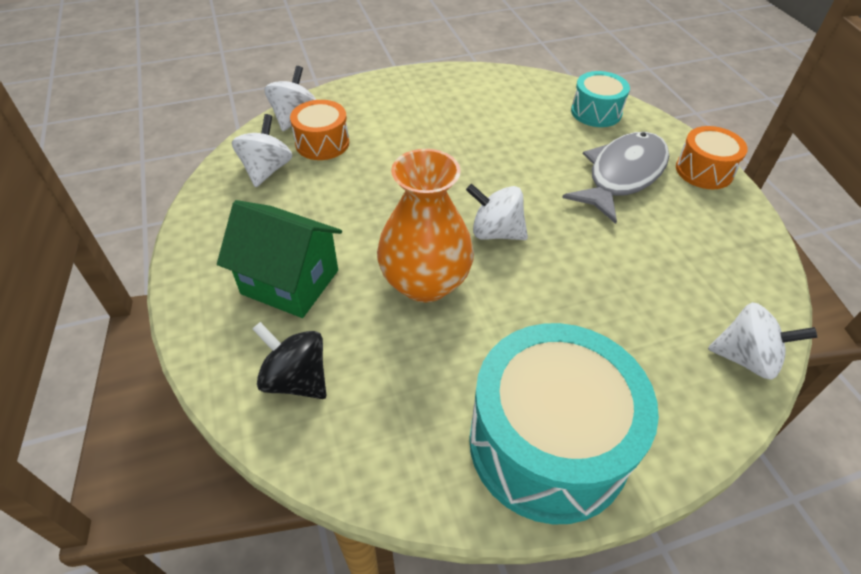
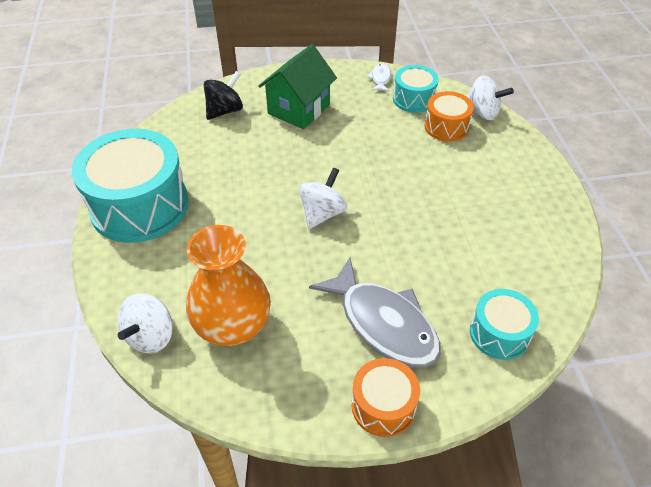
camera: 100 degrees right, 0 degrees up
white spinning top [232,114,292,187] -> turquoise drum [393,65,439,113]
orange vase [377,149,474,303] -> orange vase moved to [186,225,271,346]
none -> white fish [367,63,391,92]

